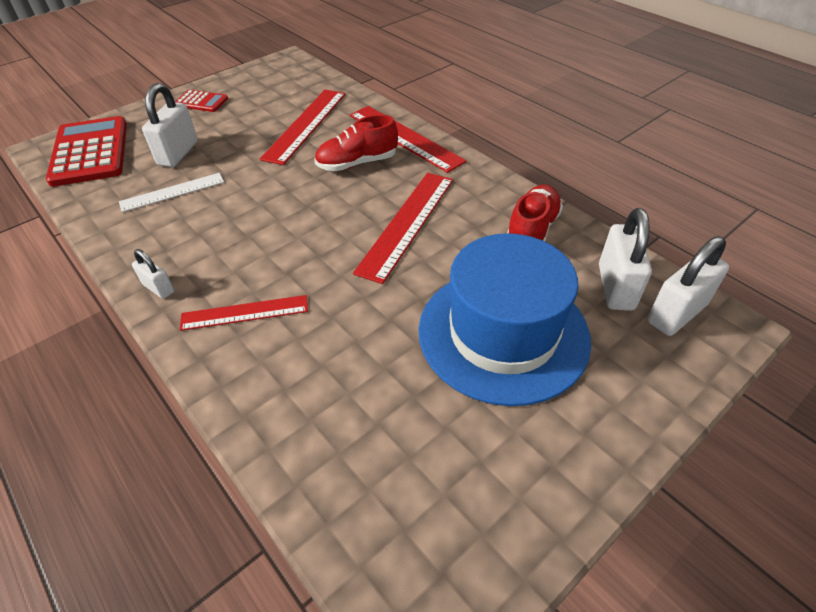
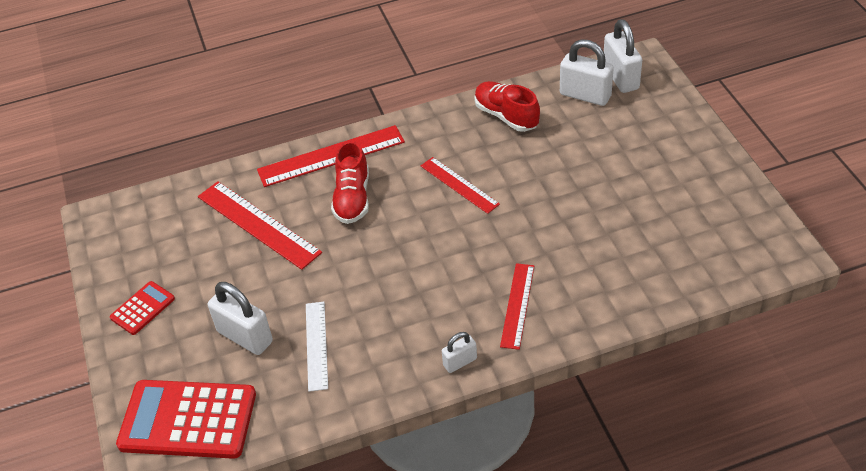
camera: 65 degrees left, 0 degrees up
red ruler [353,173,453,284] -> red ruler [421,157,500,214], size x0.63
blue hat [418,233,591,406] -> none

